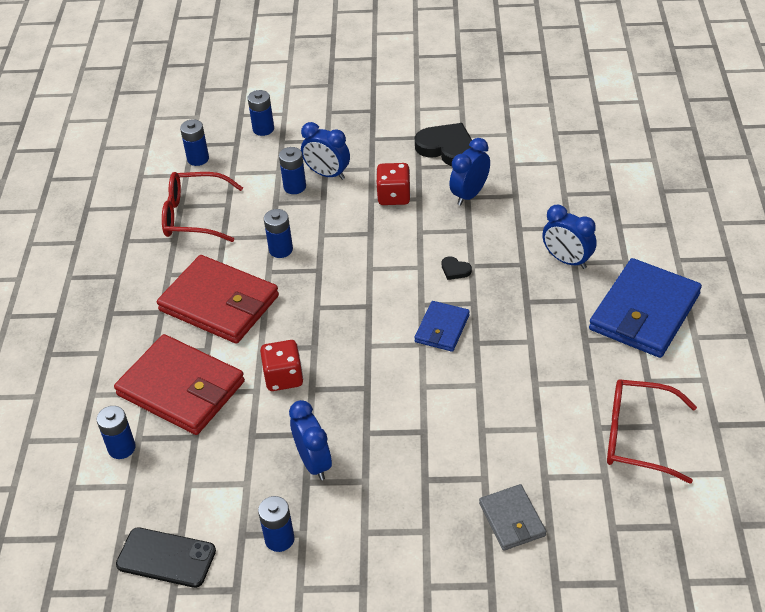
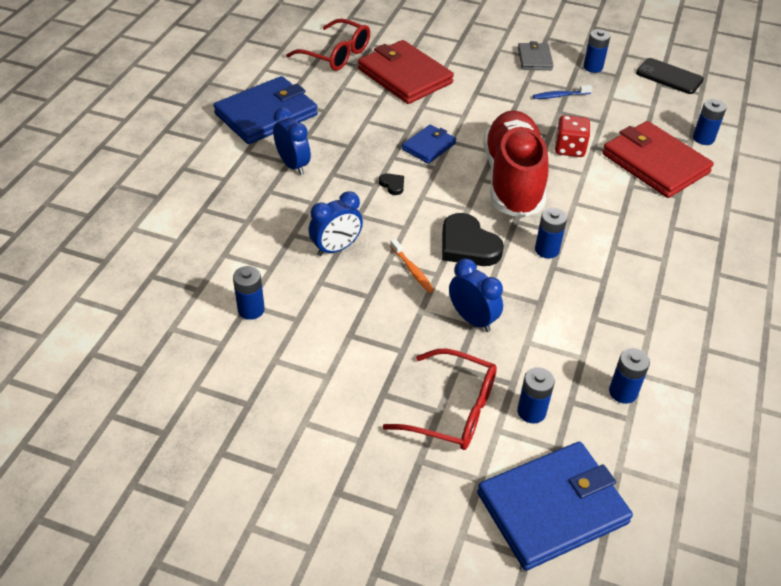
camera: 165 degrees left, 0 degrees up
red wallet [157,255,279,344] -> red wallet moved to [358,40,454,104]
red glasses [162,172,243,242] -> red glasses moved to [383,349,497,450]
blue battery [279,147,306,194] -> blue battery moved to [233,266,265,320]
blue clock [289,400,332,480] -> blue toothbrush [533,85,592,99]
red dice [376,163,411,205] -> orange toothbrush [390,239,434,293]
black heart [415,123,472,166] -> black heart moved to [442,213,504,266]
grey wallet [479,484,546,551] -> grey wallet moved to [518,41,554,70]
none -> blue wallet [477,442,633,571]
none -> red shoe [483,110,548,218]

